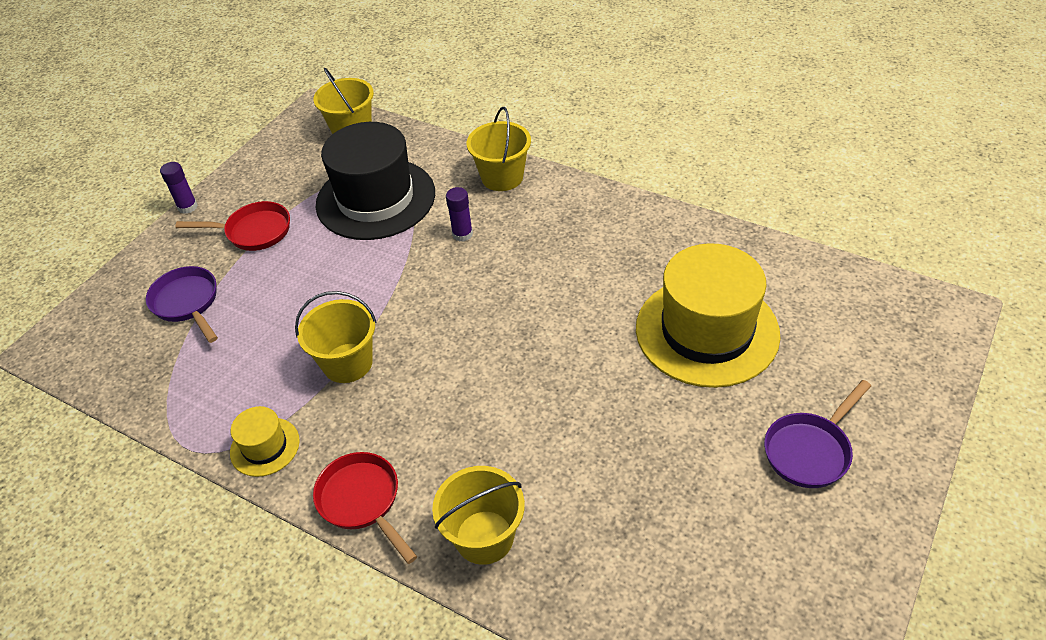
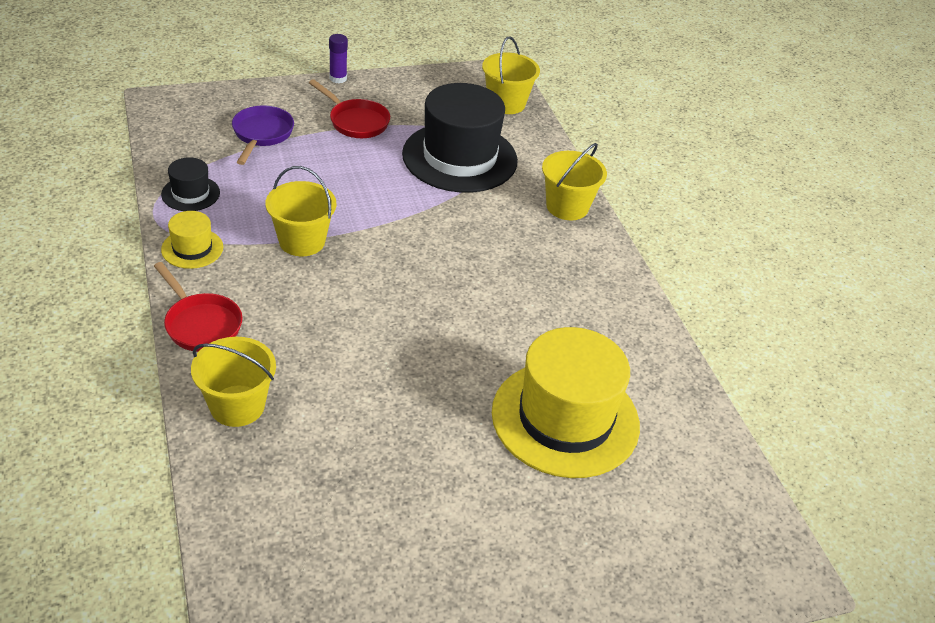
camera: 35 degrees right, 5 degrees down
red pan [313,452,417,564] -> red pan turned 135 degrees clockwise [154,262,243,352]
purple glue stick [446,187,473,242] -> none
purple pan [764,380,871,488] -> none
none -> black hat [161,157,220,211]

